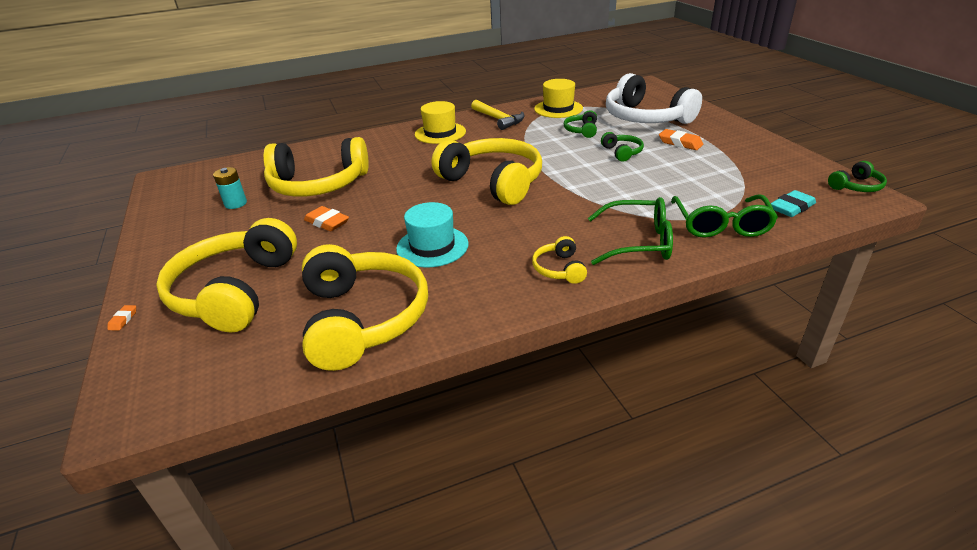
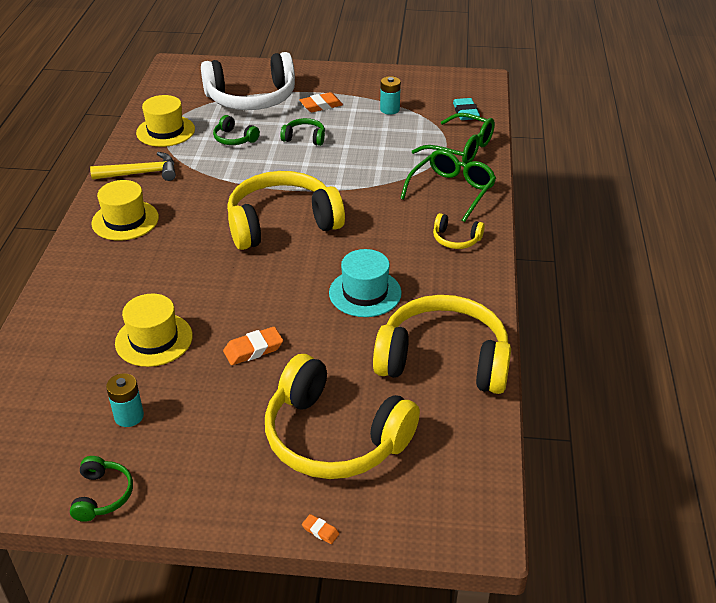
camera: 65 degrees left, 5 degrees up
yellow headphones [263,137,369,197] -> yellow hat [115,294,193,367]
green headphones [828,161,887,192] -> green headphones moved to [70,456,133,522]
none -> turquoise battery [380,76,401,115]

